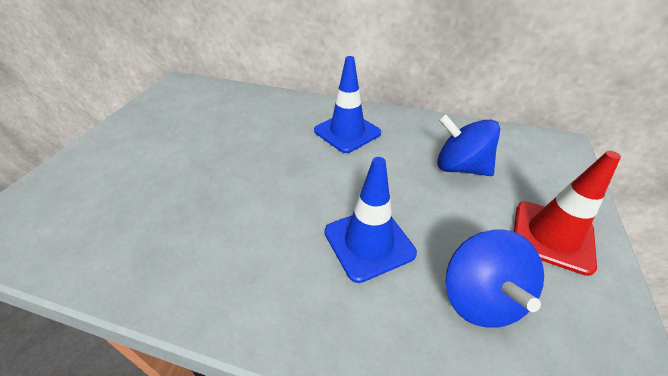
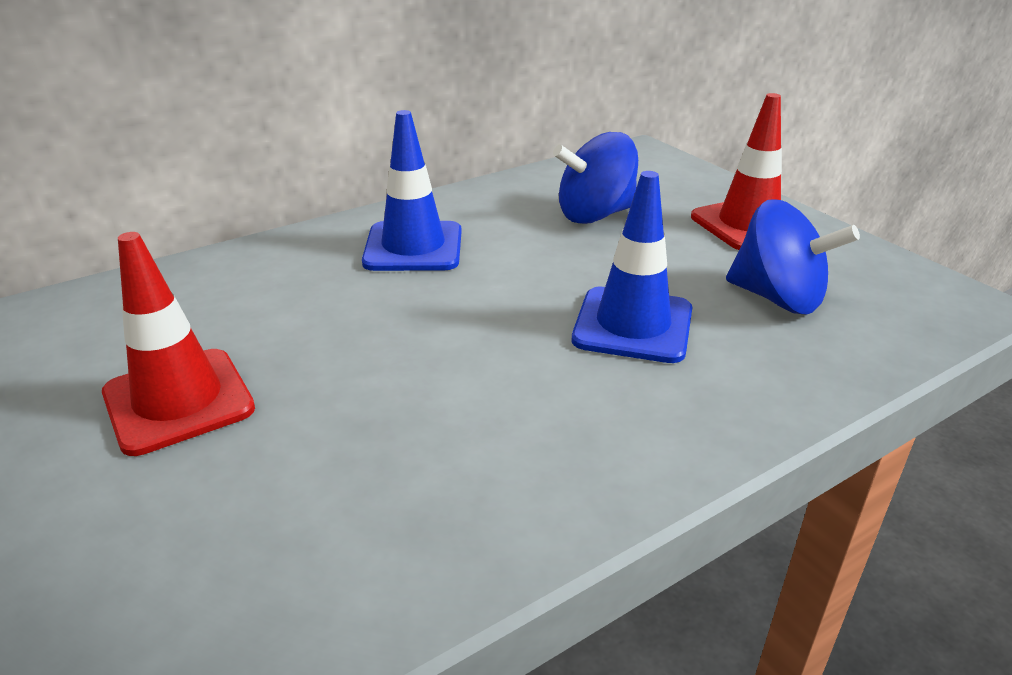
camera: 50 degrees left, 10 degrees down
none -> red traffic cone [102,232,255,456]

